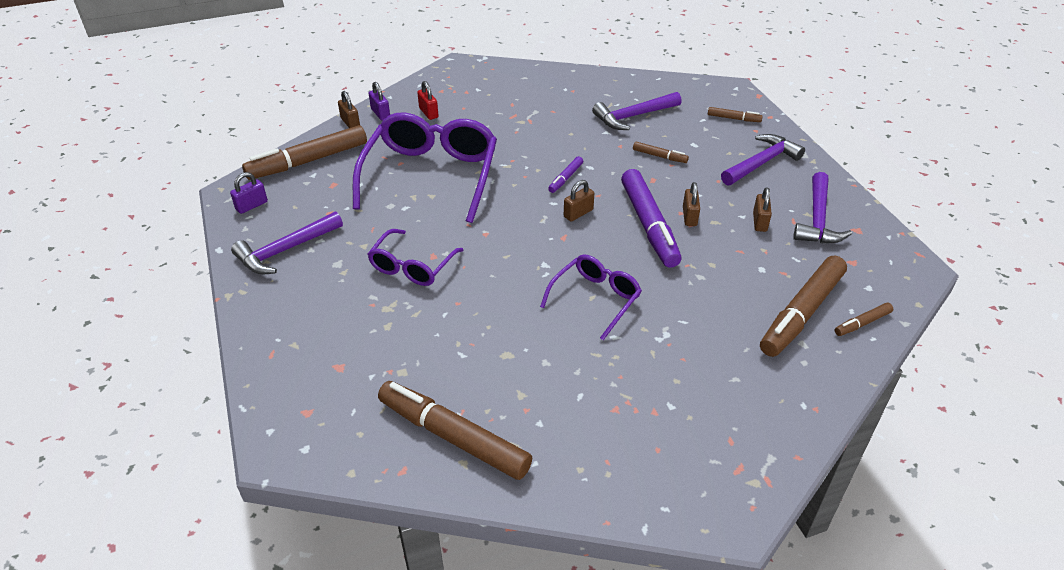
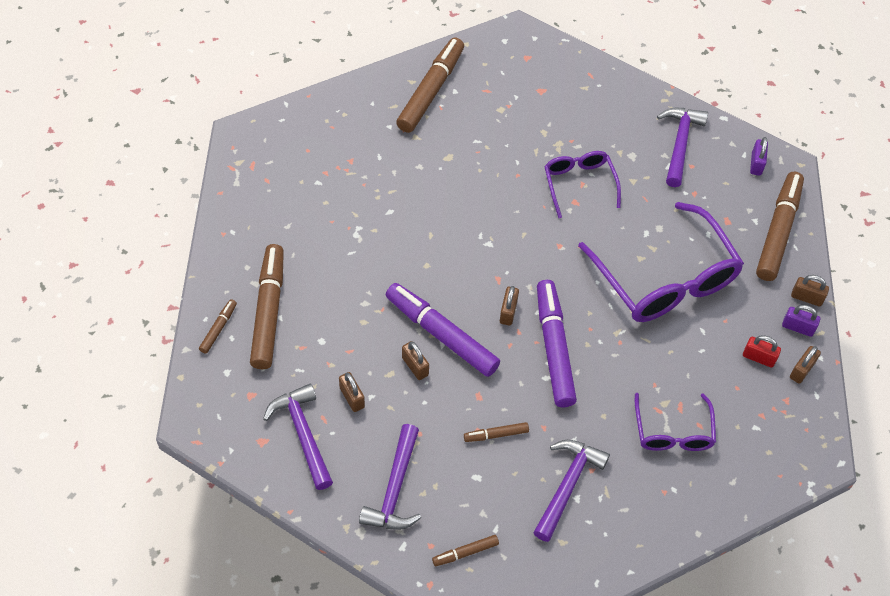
camera: 140 degrees right, 15 degrees up
brown marker [378,381,532,480] -> brown marker turned 60 degrees counterclockwise [396,37,464,133]
purple glasses [540,254,642,340] -> purple glasses moved to [635,393,716,451]
purple marker [548,156,583,193] -> purple marker [537,280,577,407], size x2.18
none -> brown padlock [790,346,821,384]

